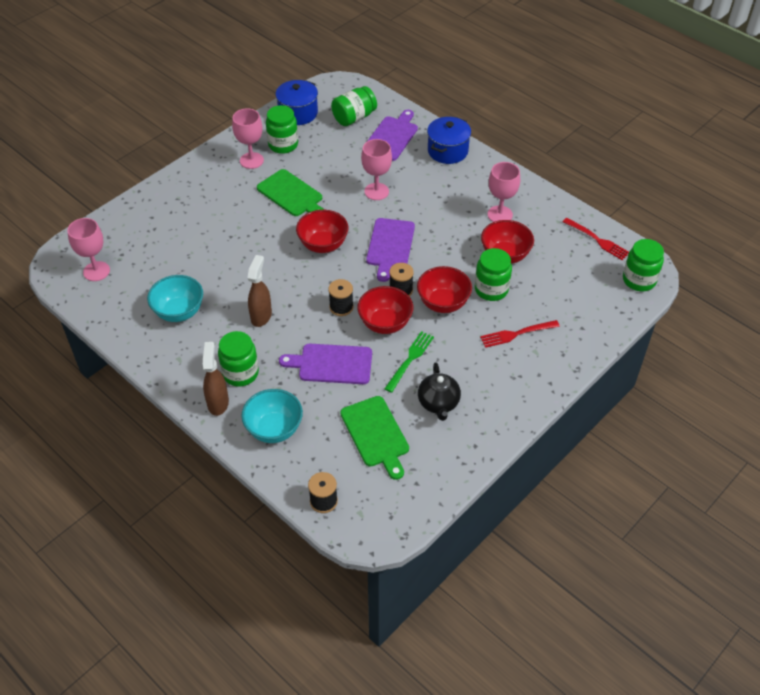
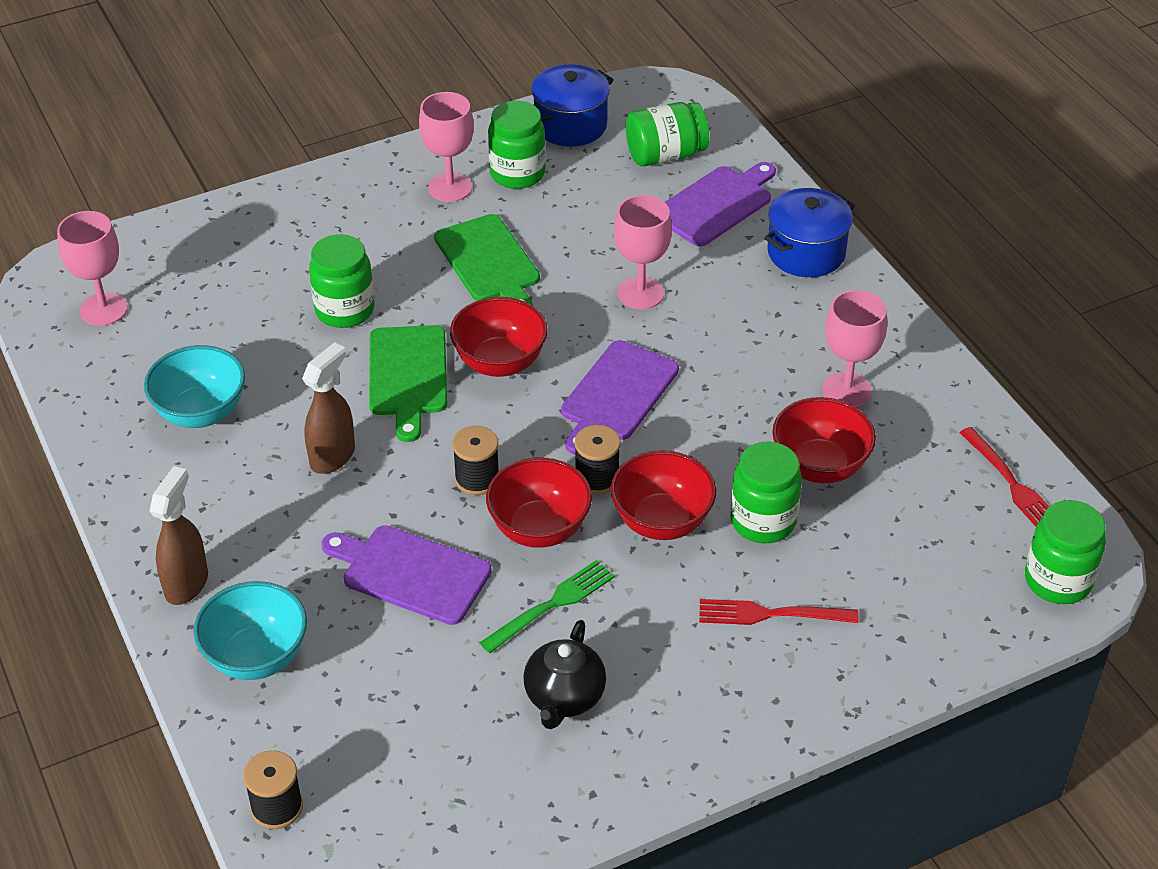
camera: 20 degrees right, 5 degrees down
green jar [218,331,259,387] -> green jar moved to [309,234,374,328]
green cutting board [340,396,409,480] -> green cutting board moved to [369,325,447,442]

